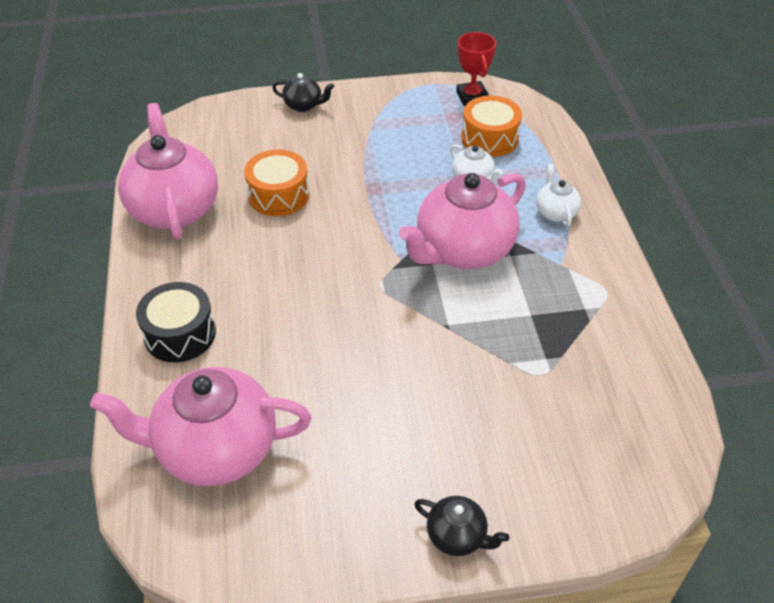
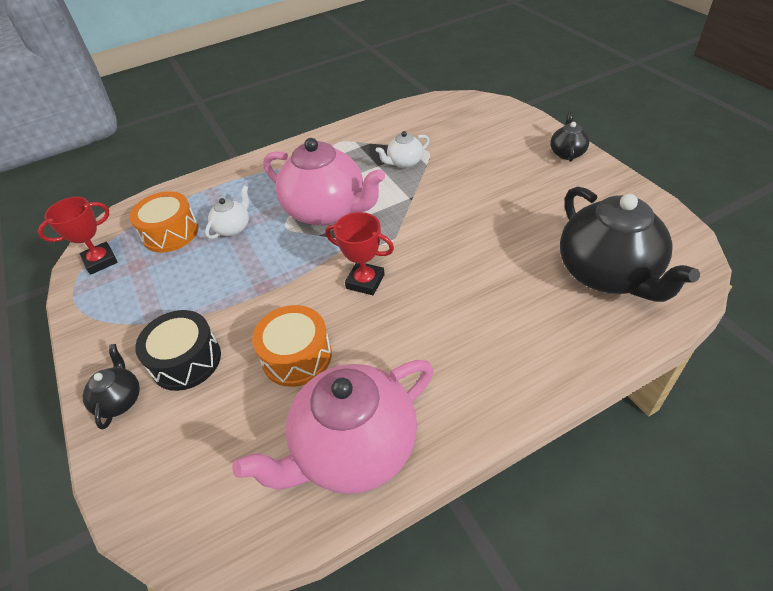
camera: 105 degrees left, 0 degrees up
pink teapot [90,367,311,486] -> black teapot [560,186,700,302]
black drum [136,282,216,362] -> black drum moved to [135,310,221,391]
white teapot [536,163,581,227] -> white teapot moved to [376,131,429,168]
none -> red trophy [325,212,394,295]

